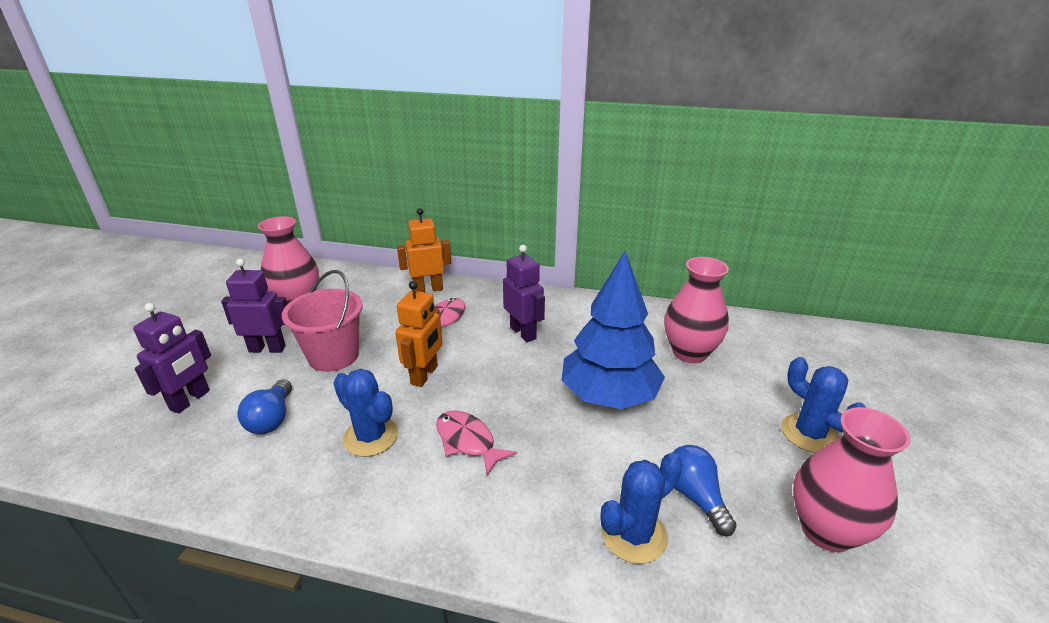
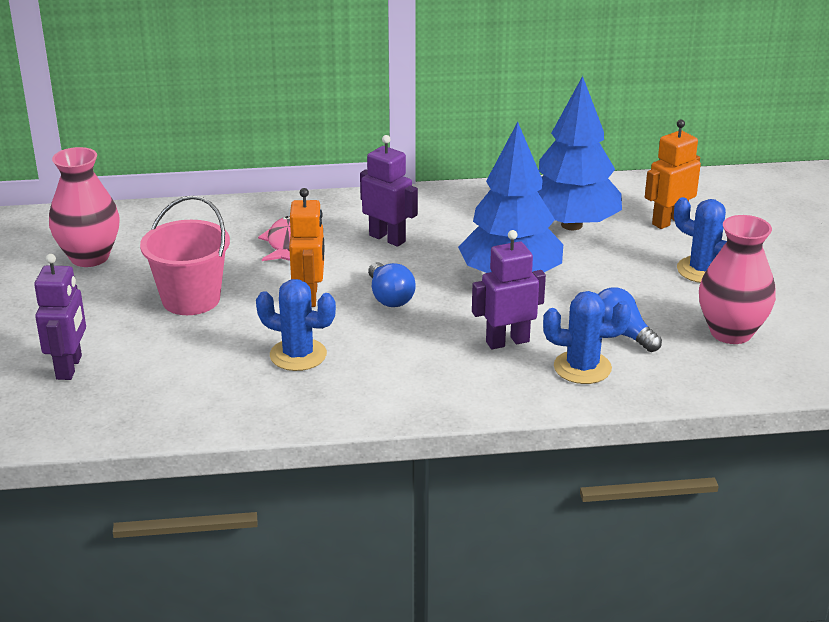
camera: 20 degrees left, 0 degrees up
purple robot [221,259,287,353] -> purple robot moved to [472,230,546,349]
blue light bulb [237,379,292,434] -> blue light bulb moved to [368,262,416,307]
orange robot [397,208,451,292] -> orange robot moved to [645,119,701,229]
pink fish [436,411,517,476] -> none
blue cactus [601,453,683,564] -> blue cactus turned 60 degrees clockwise [543,291,631,384]
pink vase [664,257,729,363] -> blue tree [537,76,622,230]

